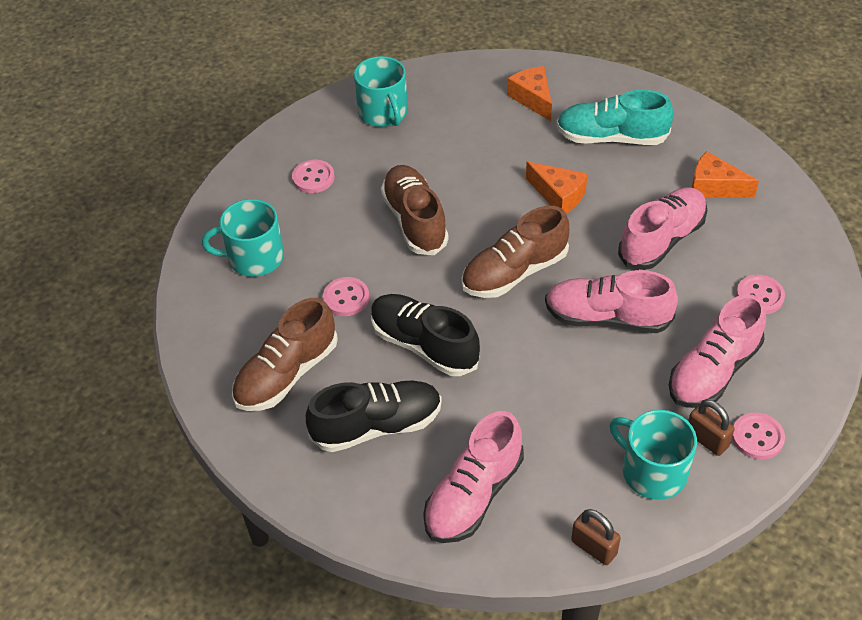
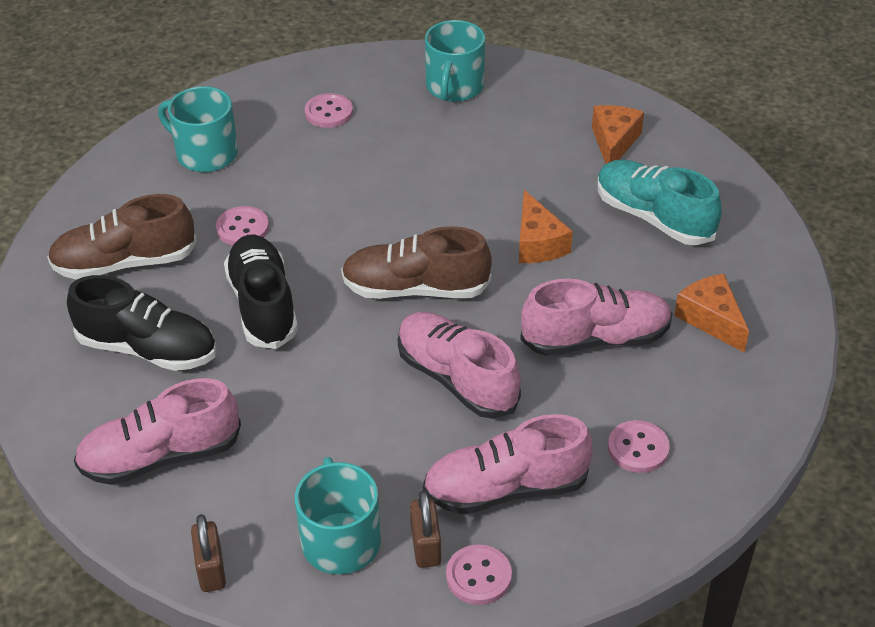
camera: 35 degrees right, 5 degrees down
brown shoe [381,165,449,255] -> none

